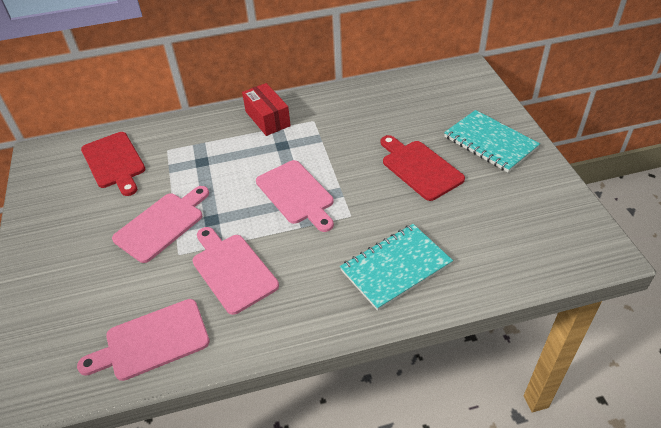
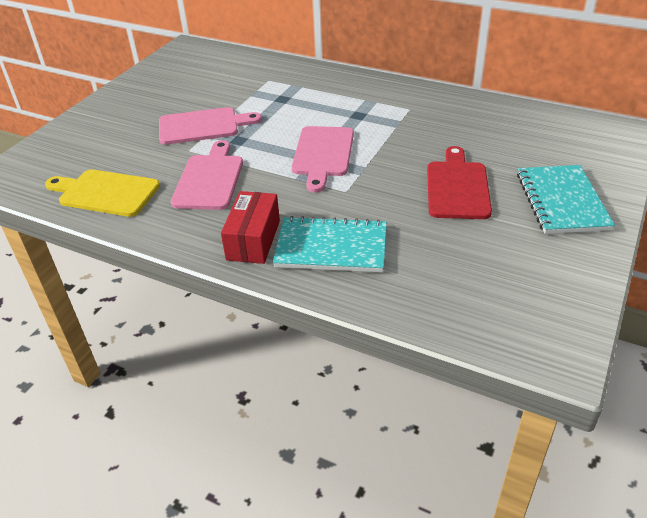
camera: 40 degrees right, 5 degrees down
pink cutting board [77,299,210,381] -> yellow cutting board [45,169,160,217]
red cutting board [81,132,145,196] -> none
red box [242,83,291,136] -> red box moved to [221,191,280,264]

